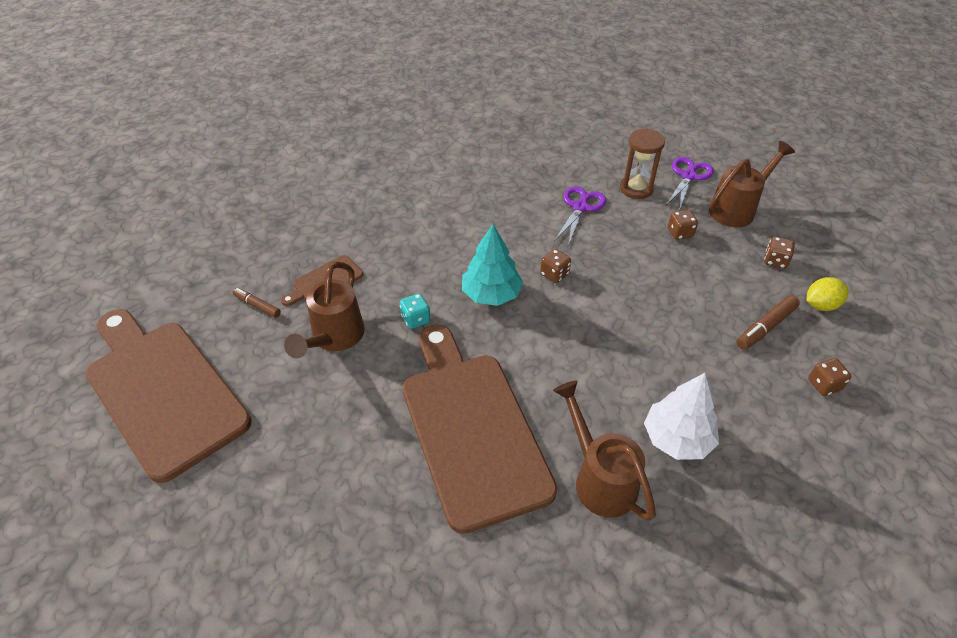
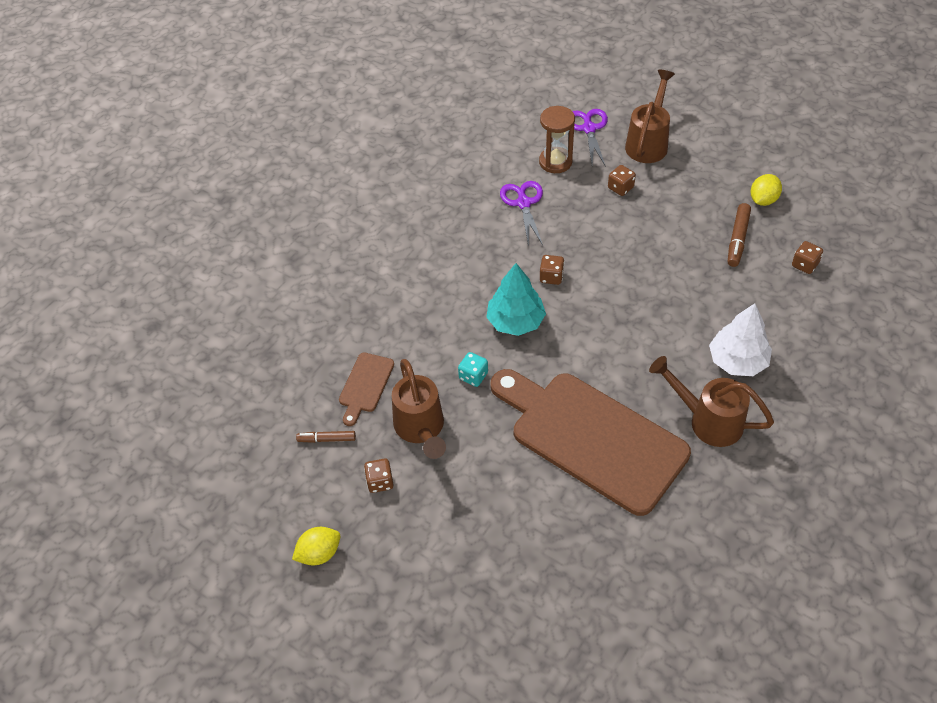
camera: 30 degrees left, 5 degrees up
brown cutting board [86,309,252,483] -> yellow lemon [292,527,340,566]
brown dice [764,237,795,269] -> brown dice moved to [364,458,394,493]

